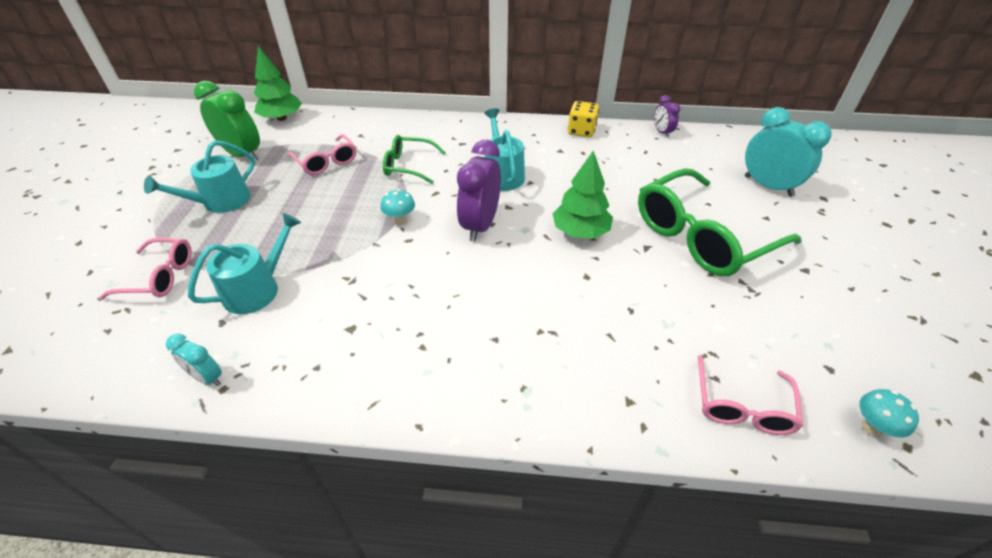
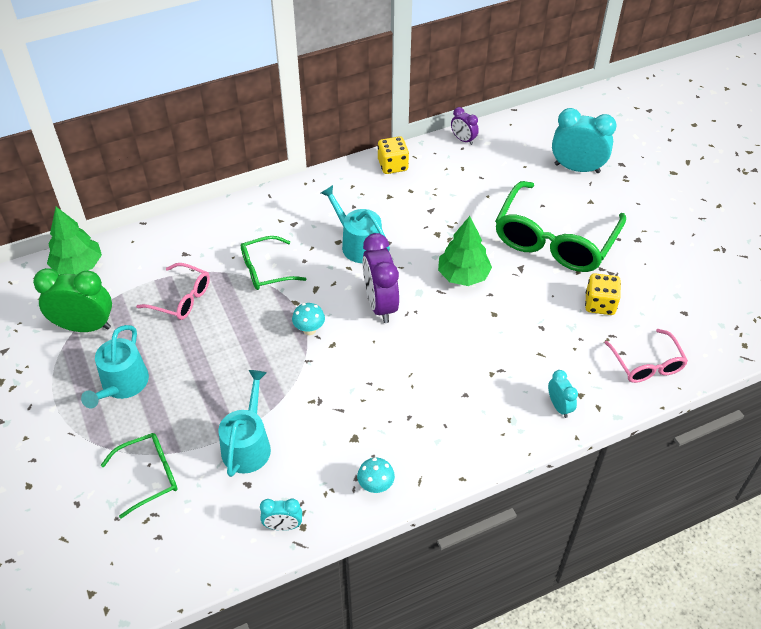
camera: 30 degrees left, 5 degrees up
pink glasses [99,238,192,300] -> green glasses [101,433,178,518]
turquoise mushroom [859,389,919,437] -> turquoise mushroom moved to [357,458,395,493]
none -> turquoise clock [548,370,578,418]
none -> yellow dice [585,273,621,315]

